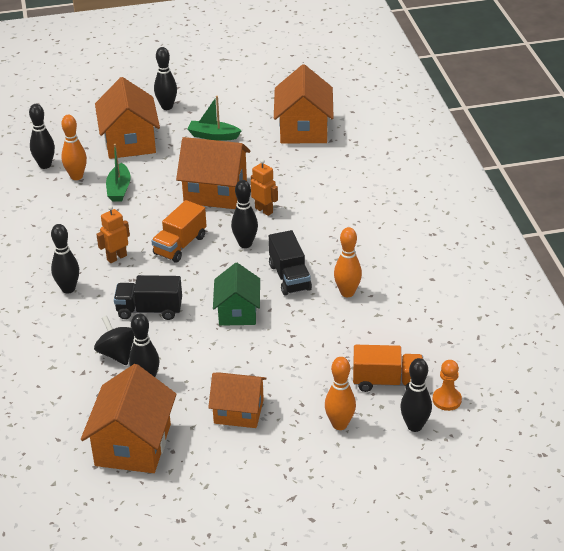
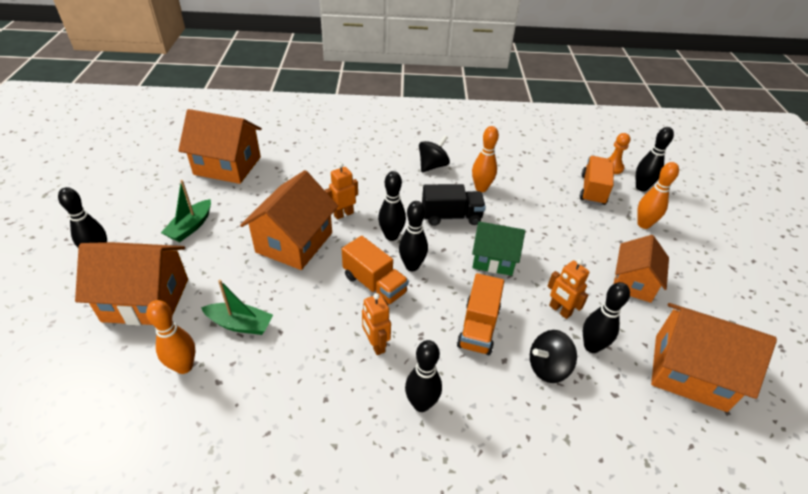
camera: 80 degrees left, 5 degrees up
black bowling pin [29,104,55,169] -> black bowling pin moved to [399,201,428,271]
black truck [114,275,182,320] -> orange truck [457,273,504,355]
none -> black spinning top [419,135,450,172]
none -> orange robot [547,259,590,319]

